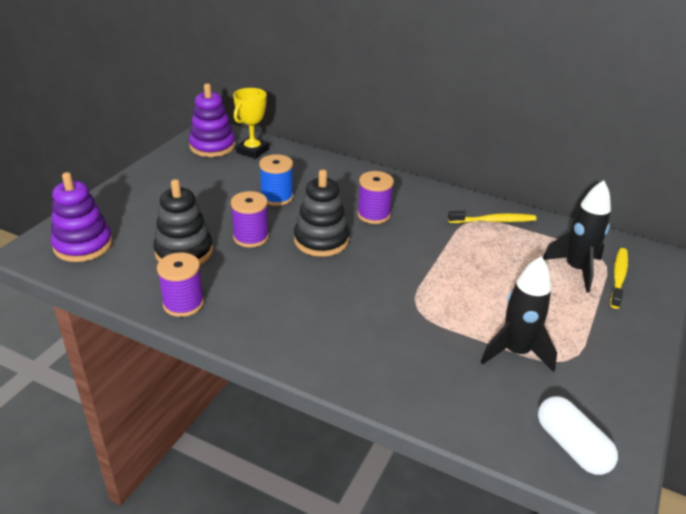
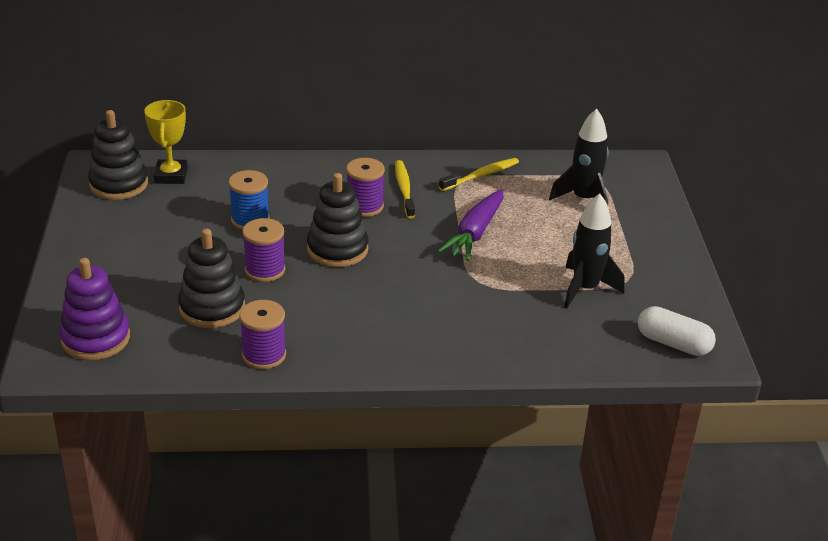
camera: 30 degrees left, 0 degrees up
purple stacking toy [189,83,235,157] -> black stacking toy [88,110,148,200]
yellow toothbrush [610,248,628,309] -> yellow toothbrush moved to [395,160,415,218]
none -> purple carrot [438,189,504,261]

